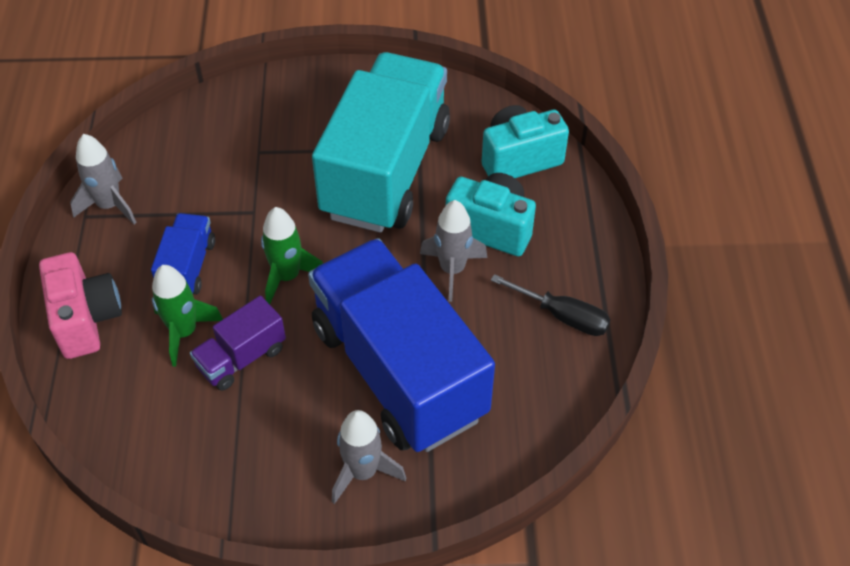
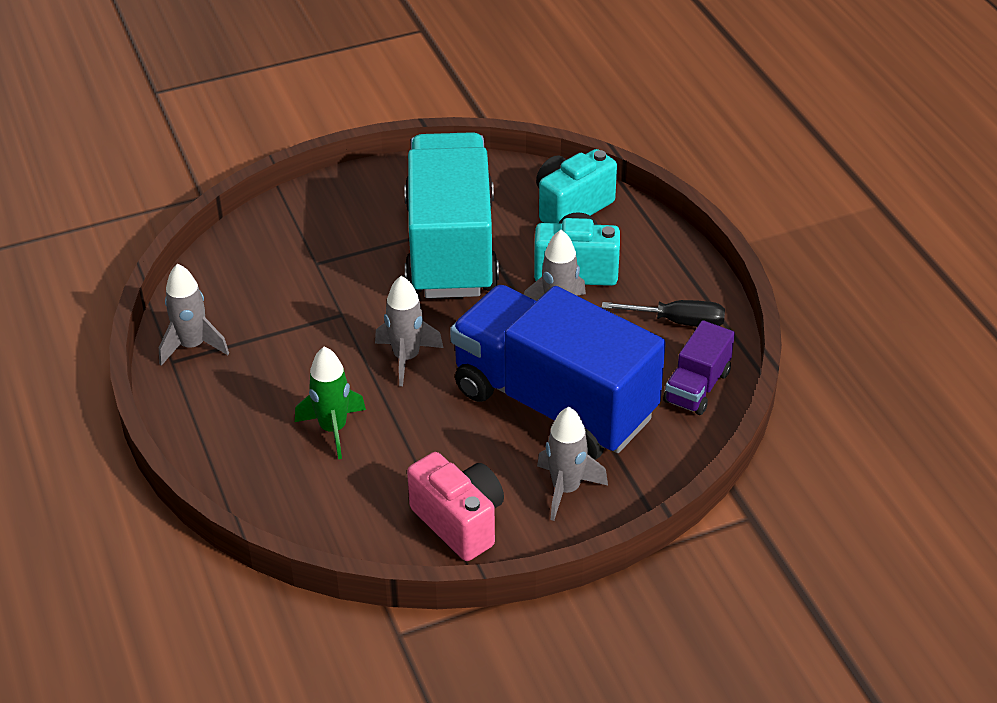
camera: 20 degrees left, 10 degrees down
pink camera [39,252,122,359] -> pink camera moved to [407,452,504,561]
blue truck [151,213,215,294] -> none
purple truck [190,296,286,391] -> purple truck moved to [663,320,735,415]
green rocket [261,207,323,304] -> grey rocket [375,275,443,386]

